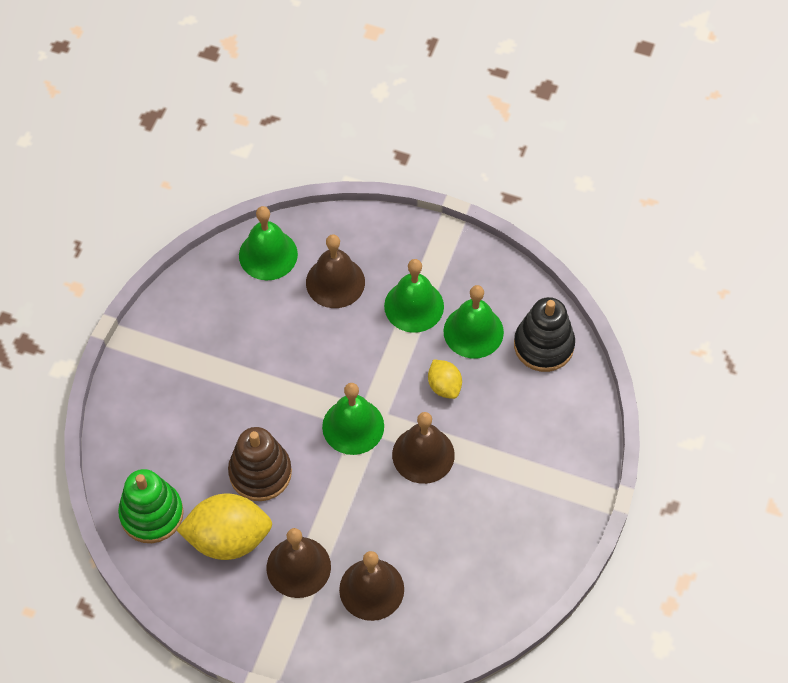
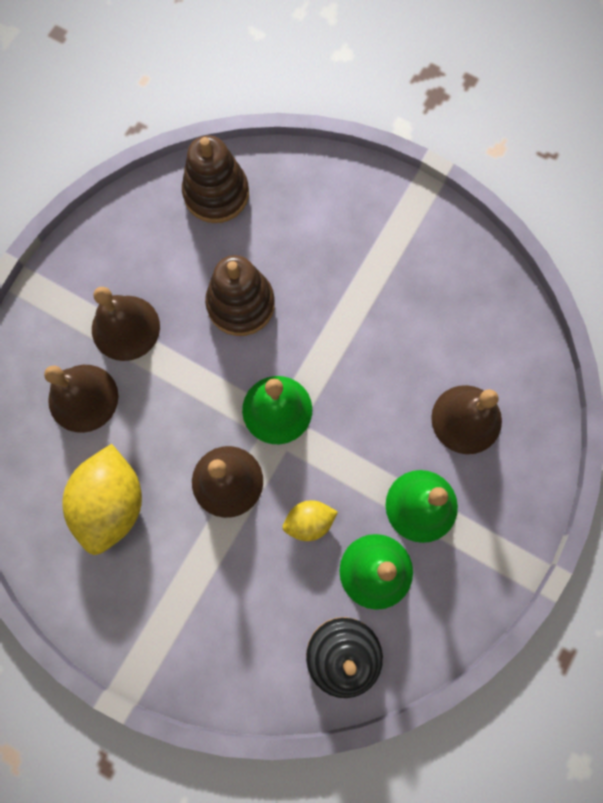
camera: 100 degrees right, 15 degrees up
green stacking toy [118,469,184,543] -> brown stacking toy [182,135,249,223]
yellow lemon [177,494,272,560] -> yellow lemon moved to [62,444,142,555]
green bell [239,206,298,280] -> none

